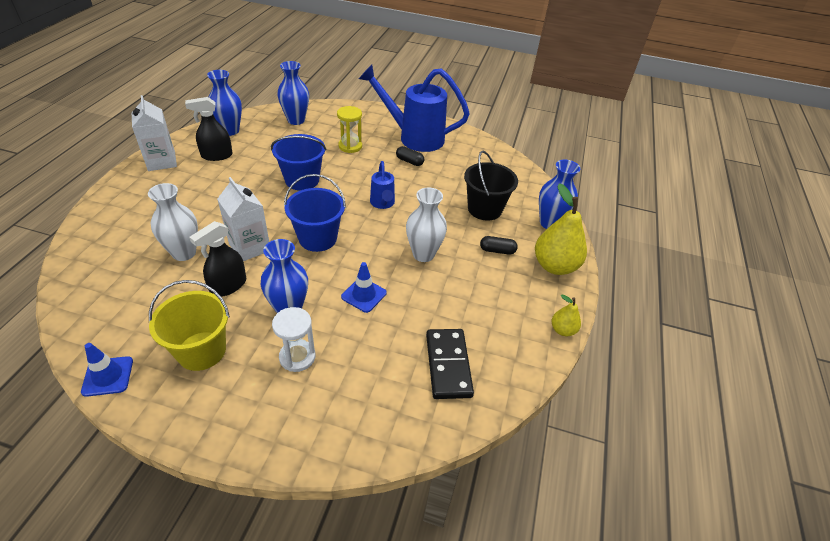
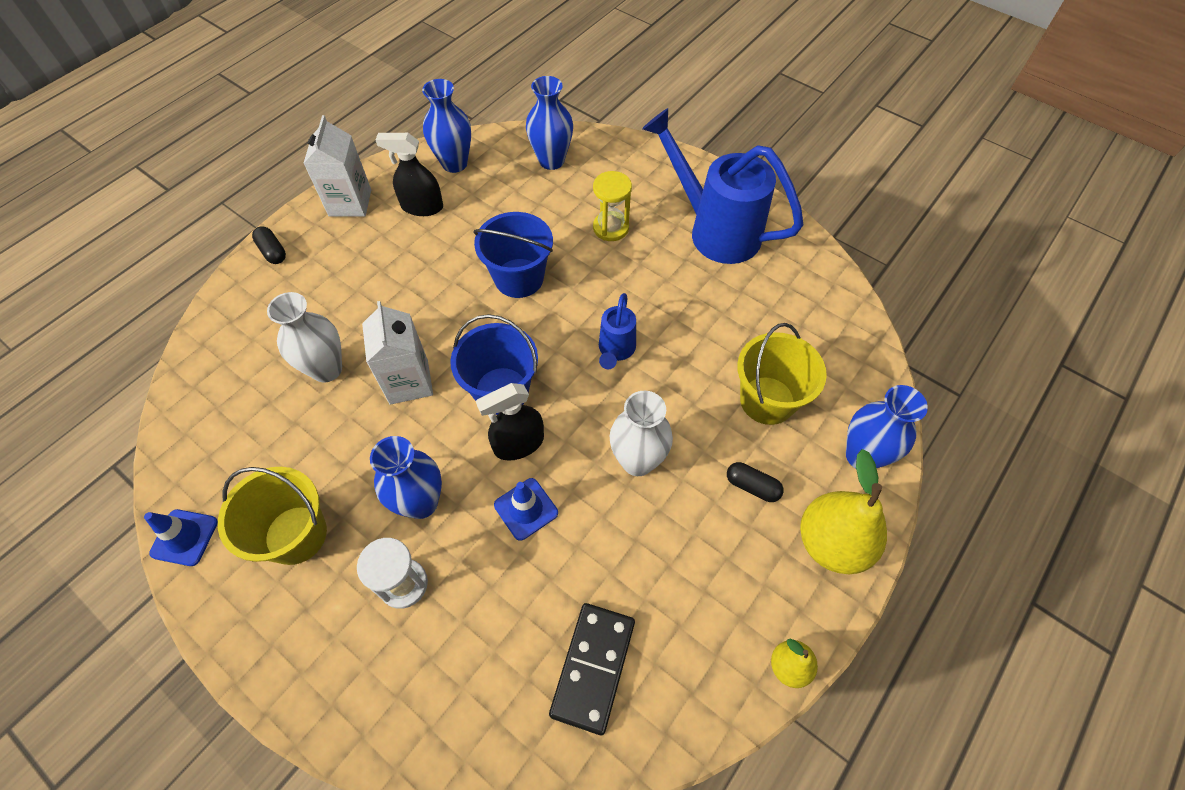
camera: 25 degrees right, 15 degrees up
black spray bottle [189,221,246,297] -> black spray bottle moved to [476,383,544,461]
black capsule [396,146,424,166] -> black capsule moved to [252,226,286,264]
black bucket [464,151,518,221] -> yellow bucket [737,323,827,425]

